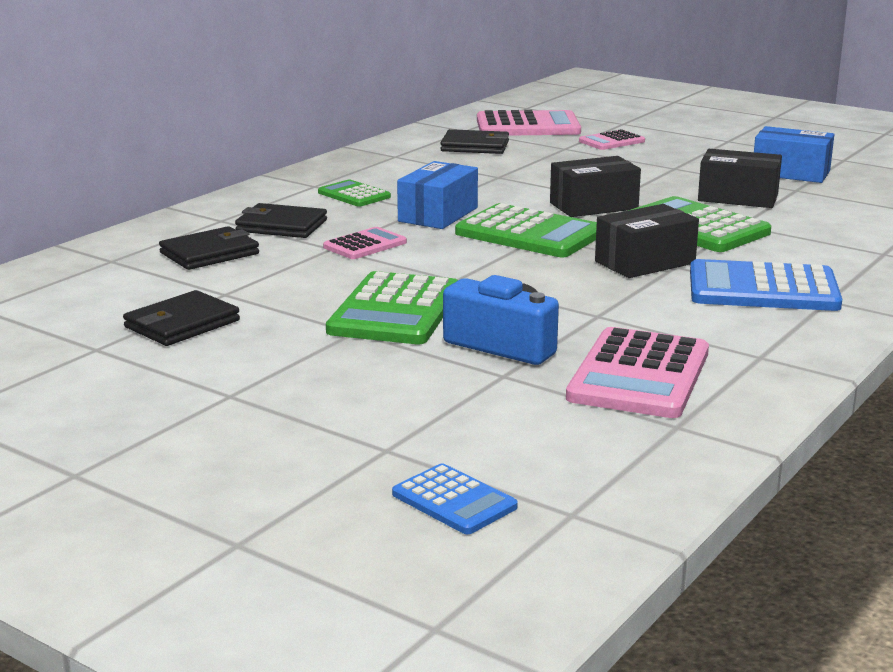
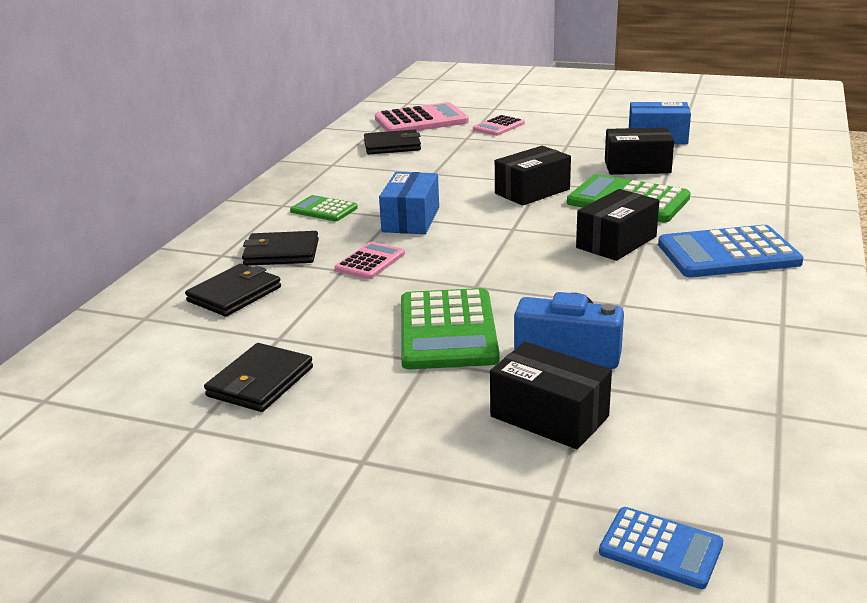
camera: 15 degrees left, 5 degrees up
green calculator [455,203,597,257] -> none
pink calculator [566,327,709,418] -> none
none -> black box [490,342,612,449]

